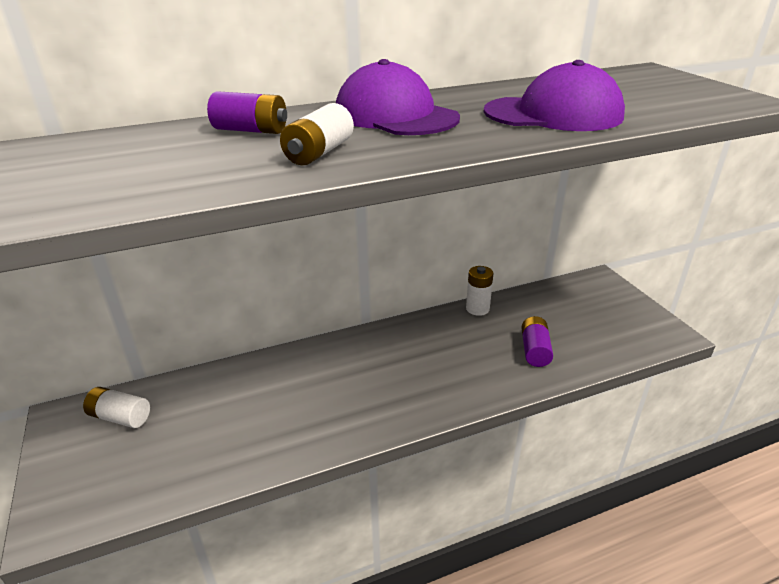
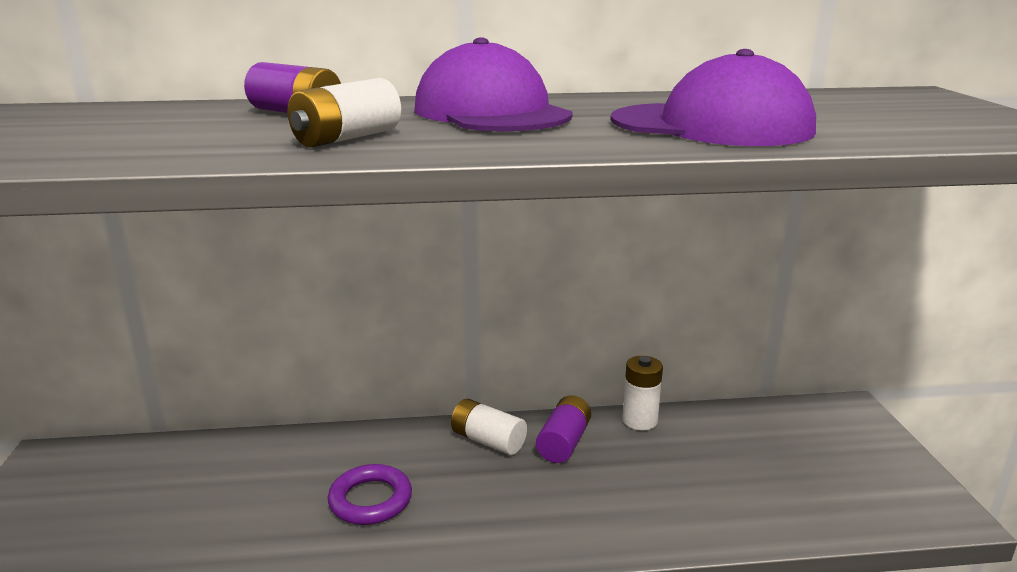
camera: 15 degrees right, 10 degrees down
white battery [83,387,150,428] -> white battery moved to [451,399,527,455]
purple battery [521,316,553,367] -> purple battery moved to [536,395,591,463]
none -> purple ring [328,464,412,525]

